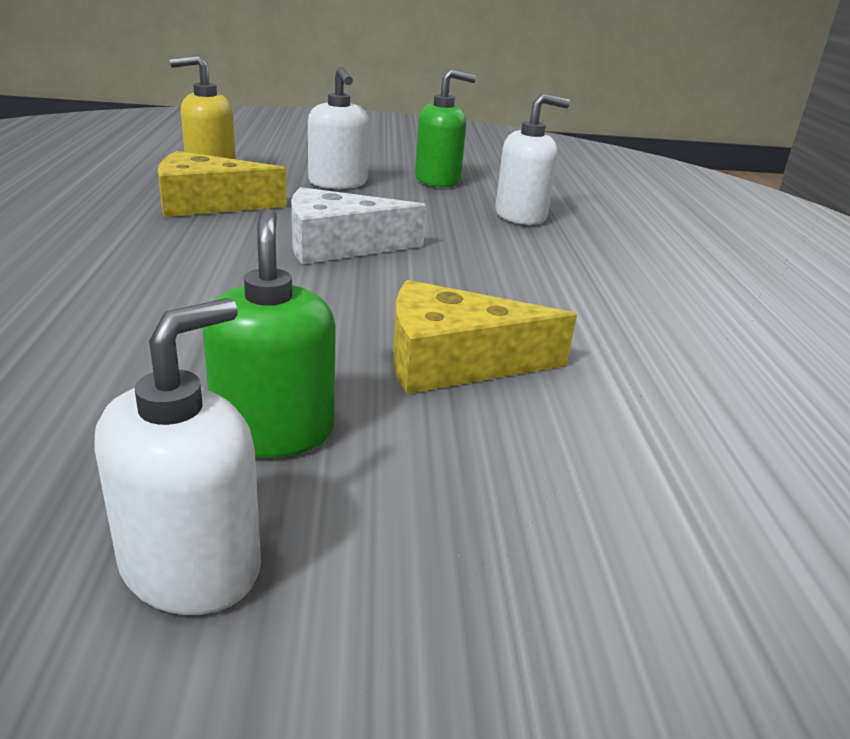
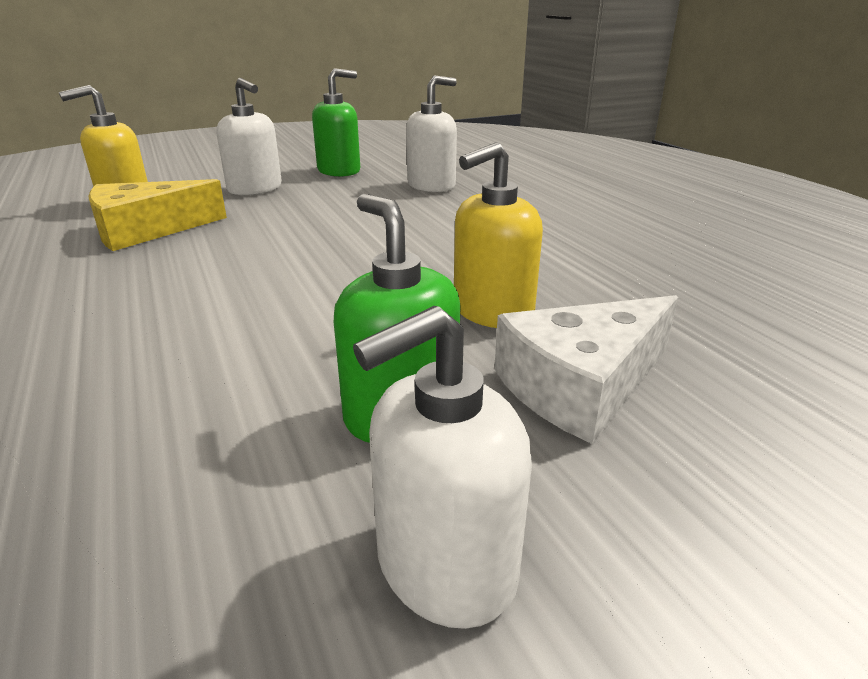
camera: 20 degrees left, 0 degrees up
white soap dispenser [94,298,261,615] -> white soap dispenser turned 135 degrees counterclockwise [353,306,532,629]
white cheese [291,187,427,264] -> white cheese moved to [494,295,678,444]
yellow cheese [393,280,577,394] -> yellow soap dispenser [454,142,543,328]

